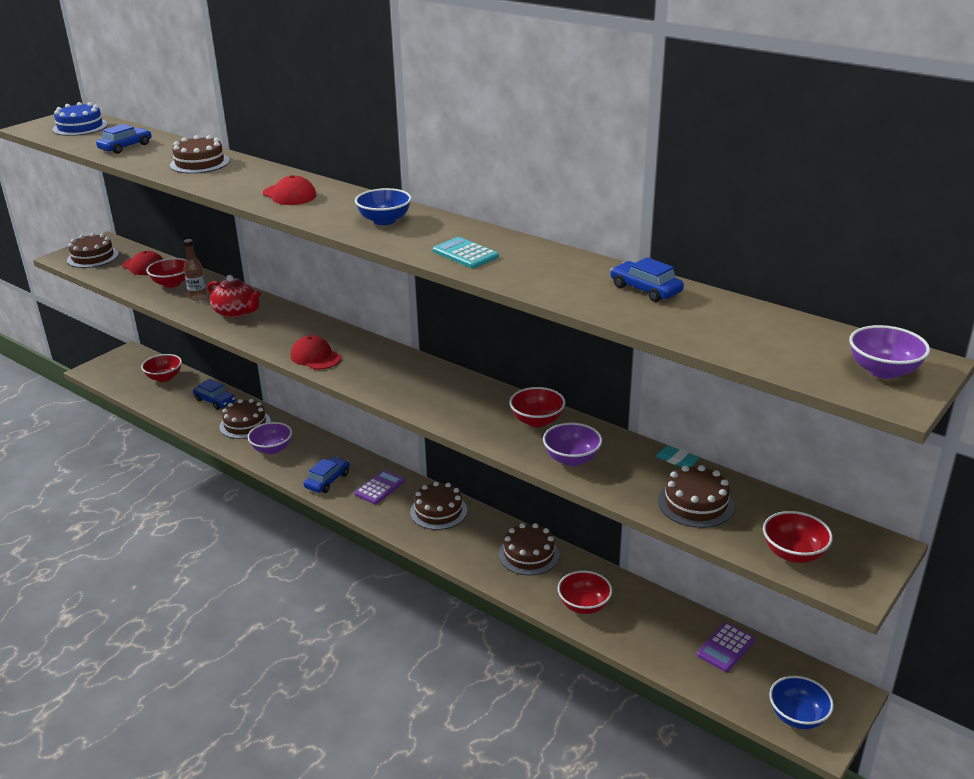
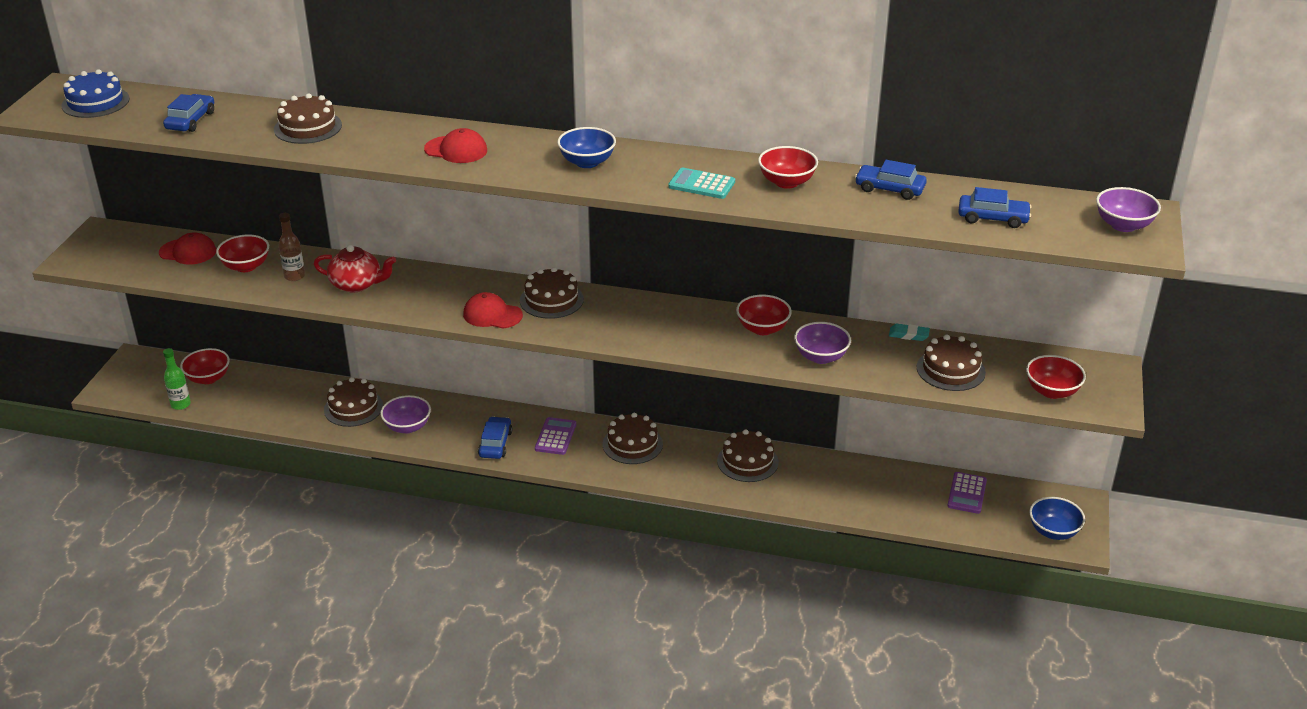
camera: 25 degrees left, 5 degrees up
brown cake [67,233,119,268] -> brown cake moved to [520,267,584,319]
blue car [193,379,236,410] -> blue car moved to [958,187,1032,228]
red bowl [558,571,612,614] -> red bowl moved to [758,146,818,189]
none -> green bottle [163,348,191,410]

